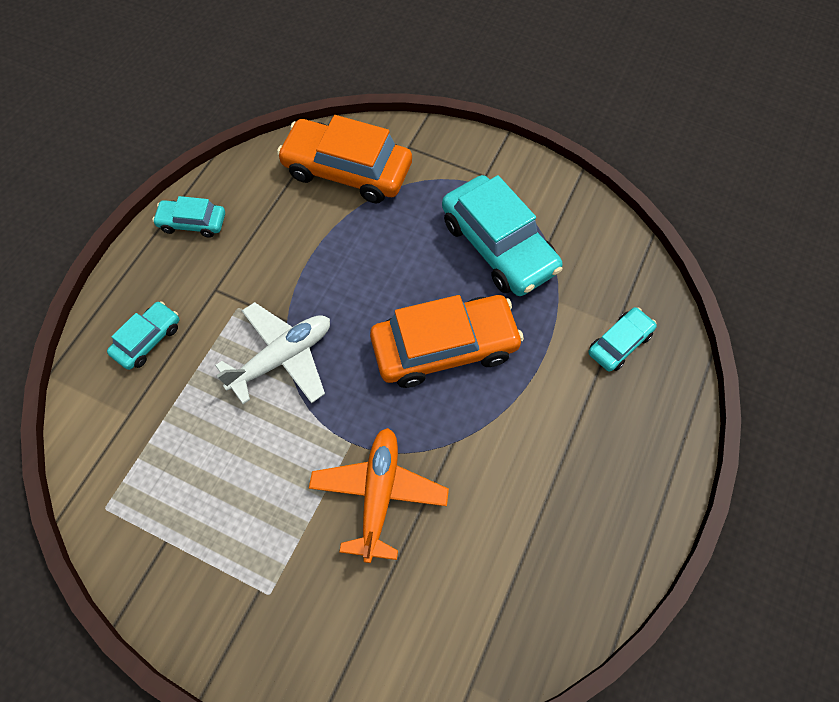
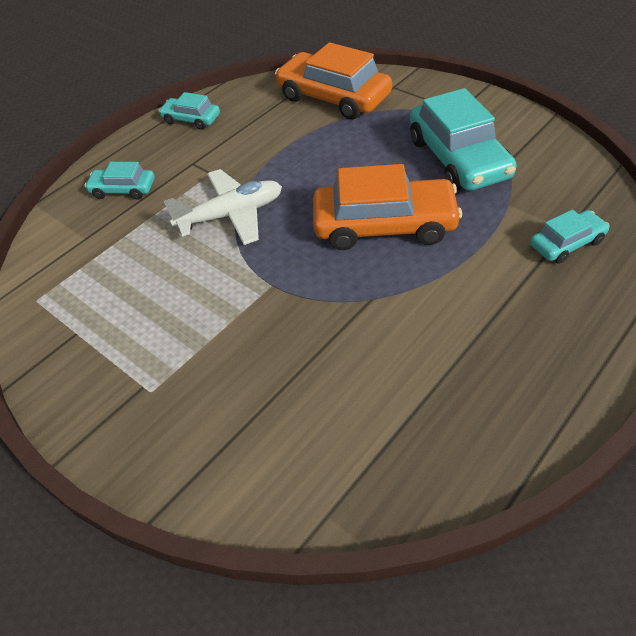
camera: 20 degrees right, 15 degrees down
turquoise car [107,301,179,370] -> turquoise car turned 135 degrees counterclockwise [84,162,155,200]
orange plane [309,428,449,563] -> none

